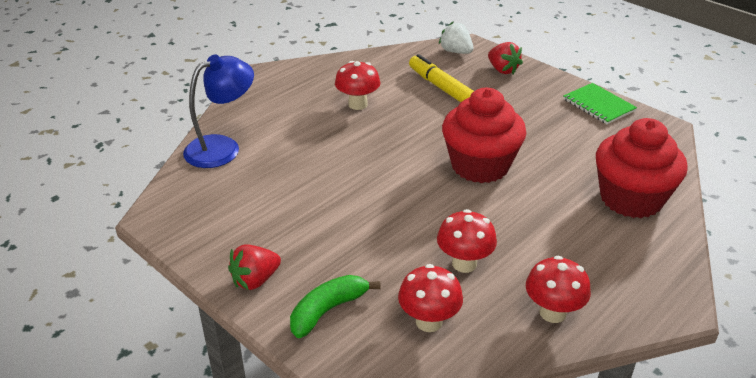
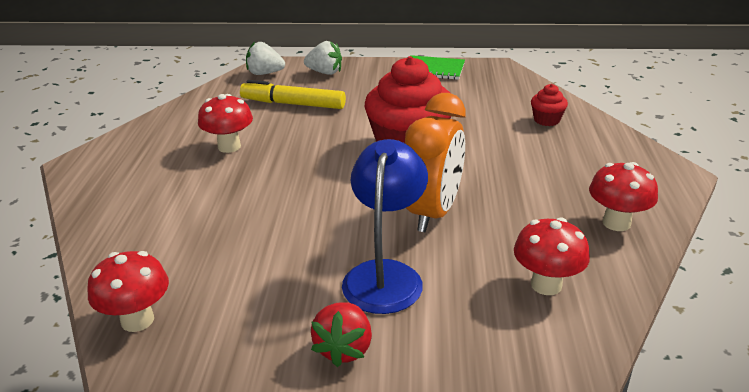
camera: 40 degrees left, 5 degrees down
blue lamp [183,54,254,168] -> blue lamp moved to [342,139,428,314]
green banana [290,275,381,338] -> none
red mushroom [437,209,497,273] -> red mushroom moved to [87,251,169,332]
red strawberry [488,42,523,74] -> white strawberry [304,41,342,75]
red cupcake [596,118,688,218] -> red cupcake [531,84,568,126], size x0.44
none -> orange clock [405,93,465,232]

